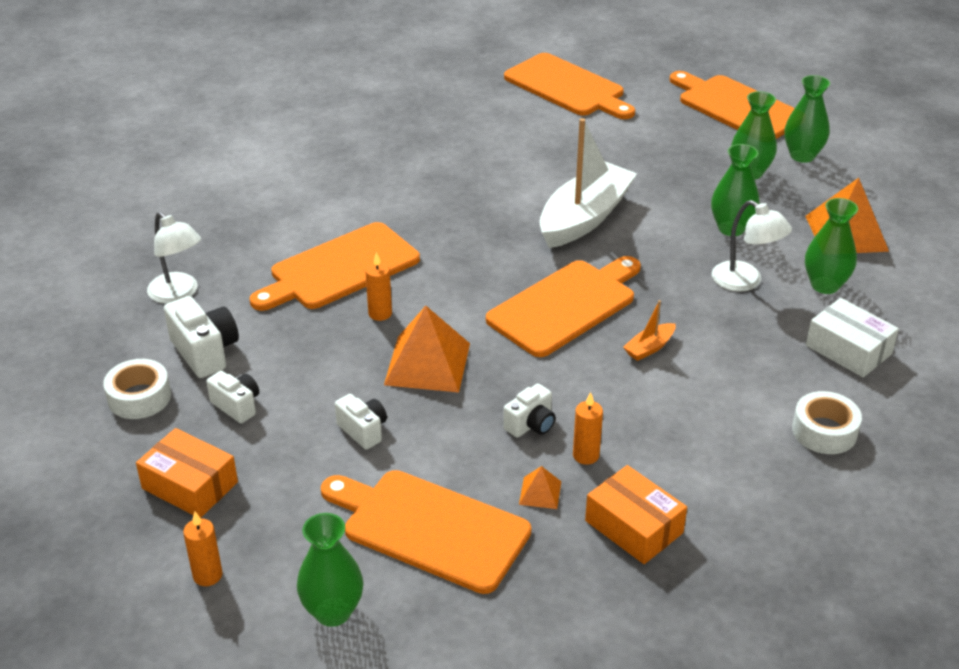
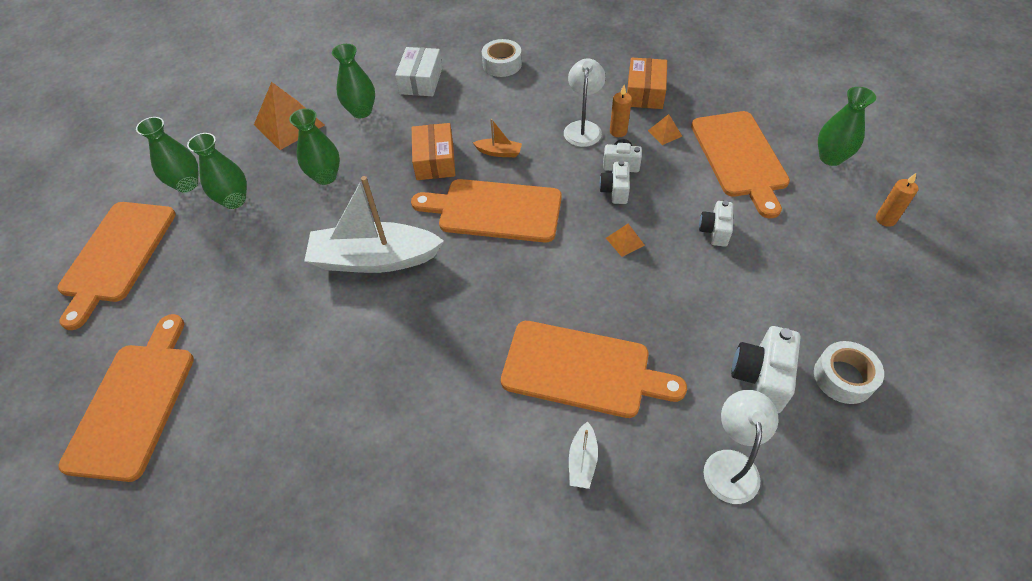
camera: 125 degrees left, 15 degrees up
orange box [136,428,238,518] -> orange box moved to [412,123,456,180]
white camera [206,371,259,423] -> white camera moved to [599,161,630,204]
orange candle [365,252,392,321] -> none
orange pyramid [384,306,470,392] -> orange pyramid [606,224,645,257], size x0.46
white lamp [712,200,792,292] -> white lamp moved to [564,59,606,147]
none -> white boat [569,421,598,489]

